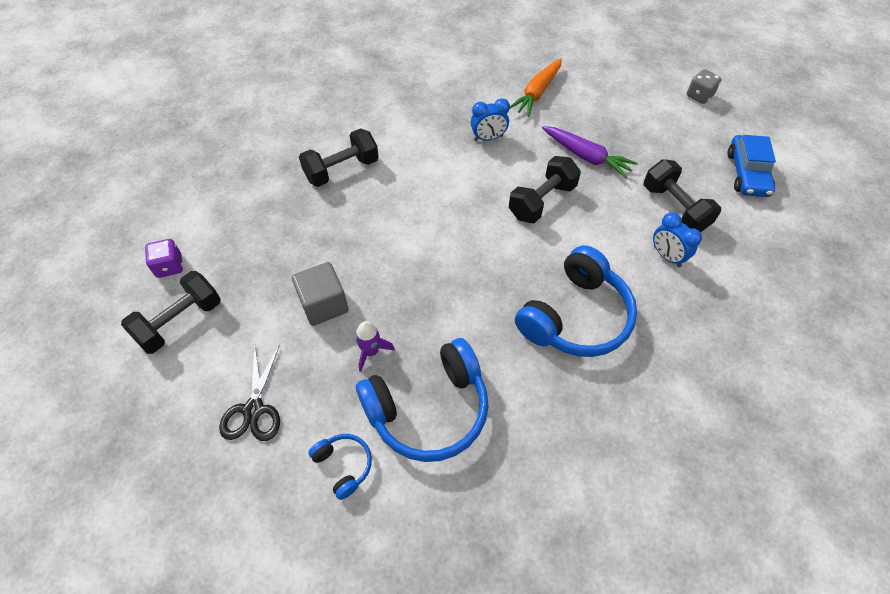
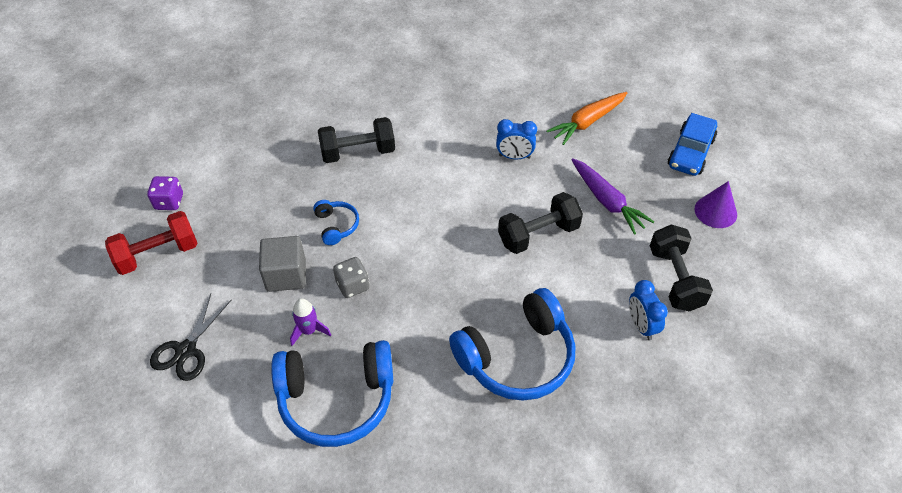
camera: 20 degrees right, 5 degrees down
black dumbbell [121,271,221,354] -> red dumbbell [105,211,198,275]
blue headphones [309,434,372,500] -> blue headphones moved to [313,200,359,245]
grey dice [687,69,721,104] -> grey dice moved to [333,257,370,298]
blue car [727,135,776,197] -> blue car moved to [668,113,717,176]
none -> purple cone [695,181,737,228]

